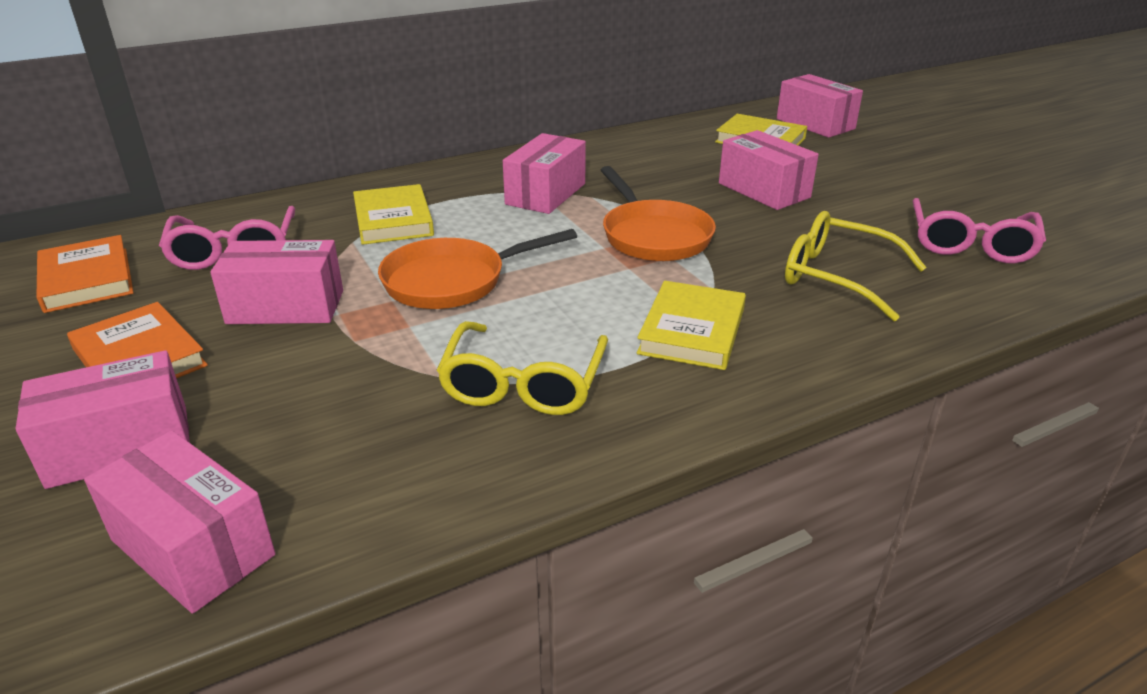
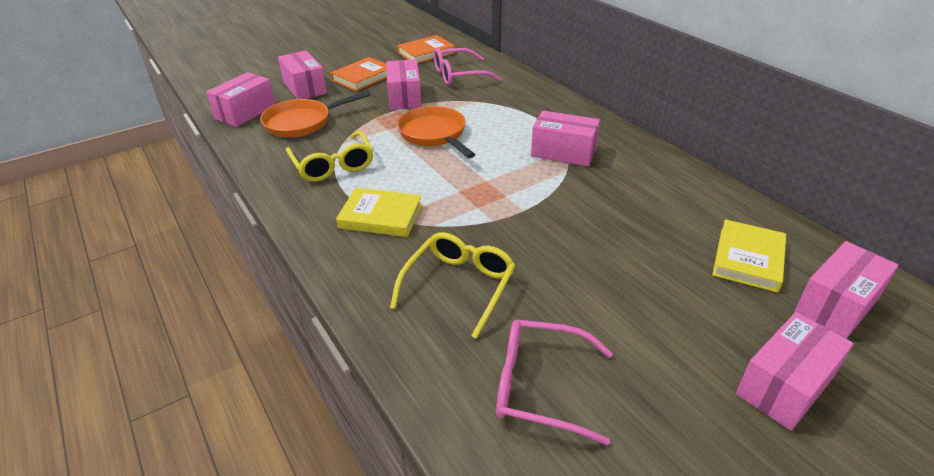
camera: 85 degrees right, 5 degrees up
yellow book [353,184,434,245] -> none
yellow glasses [437,321,608,415] -> yellow glasses turned 120 degrees counterclockwise [286,131,373,182]
orange pan [601,166,716,261] -> orange pan moved to [260,91,371,138]
pink box [719,130,819,210] -> pink box moved to [736,312,854,431]

